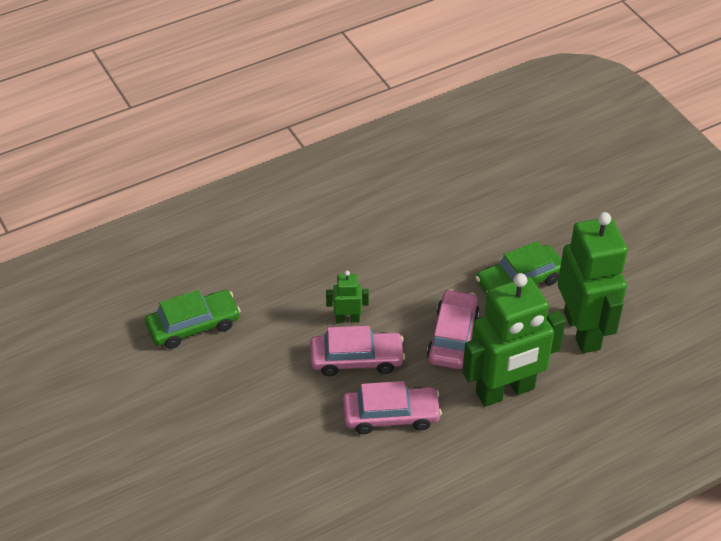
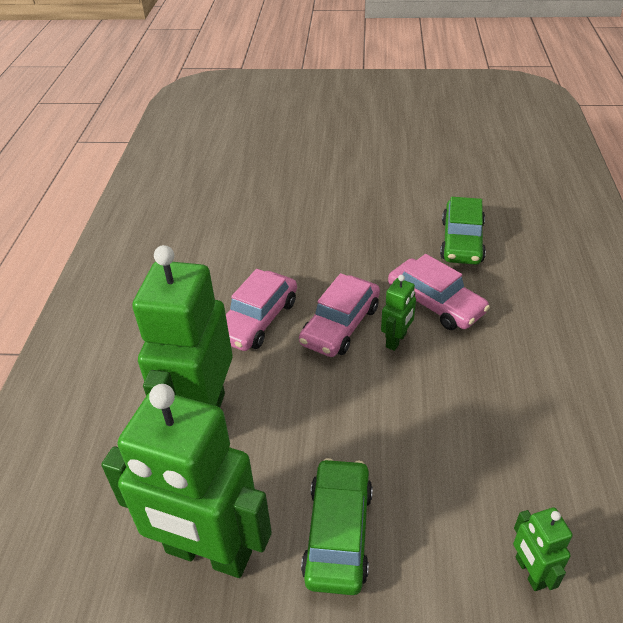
camera: 125 degrees right, 5 degrees down
pink car [427,289,480,369] -> pink car moved to [388,254,490,330]
none -> green robot [513,507,573,591]

